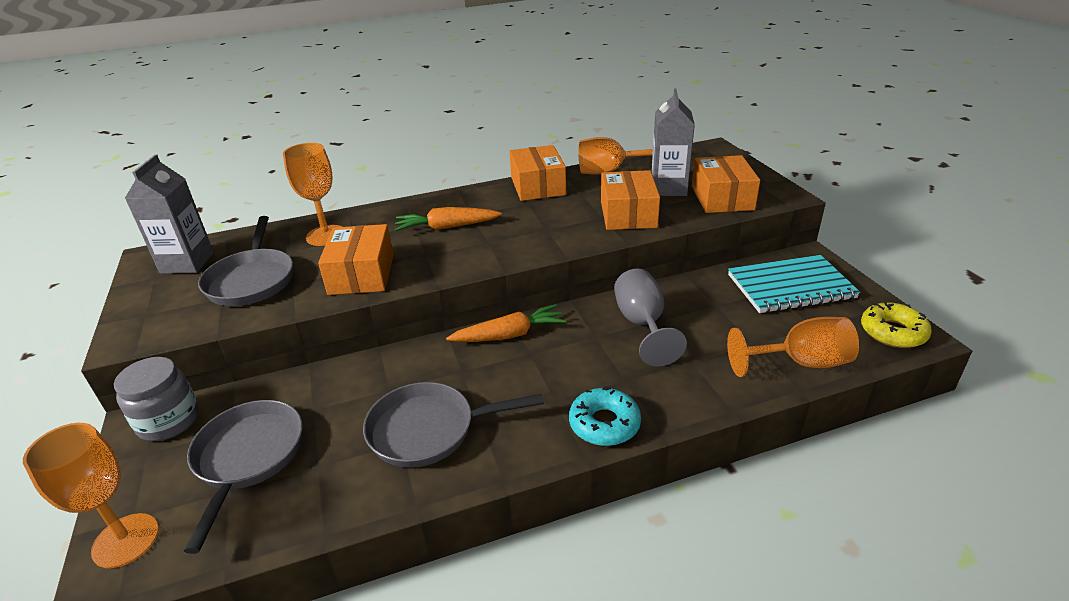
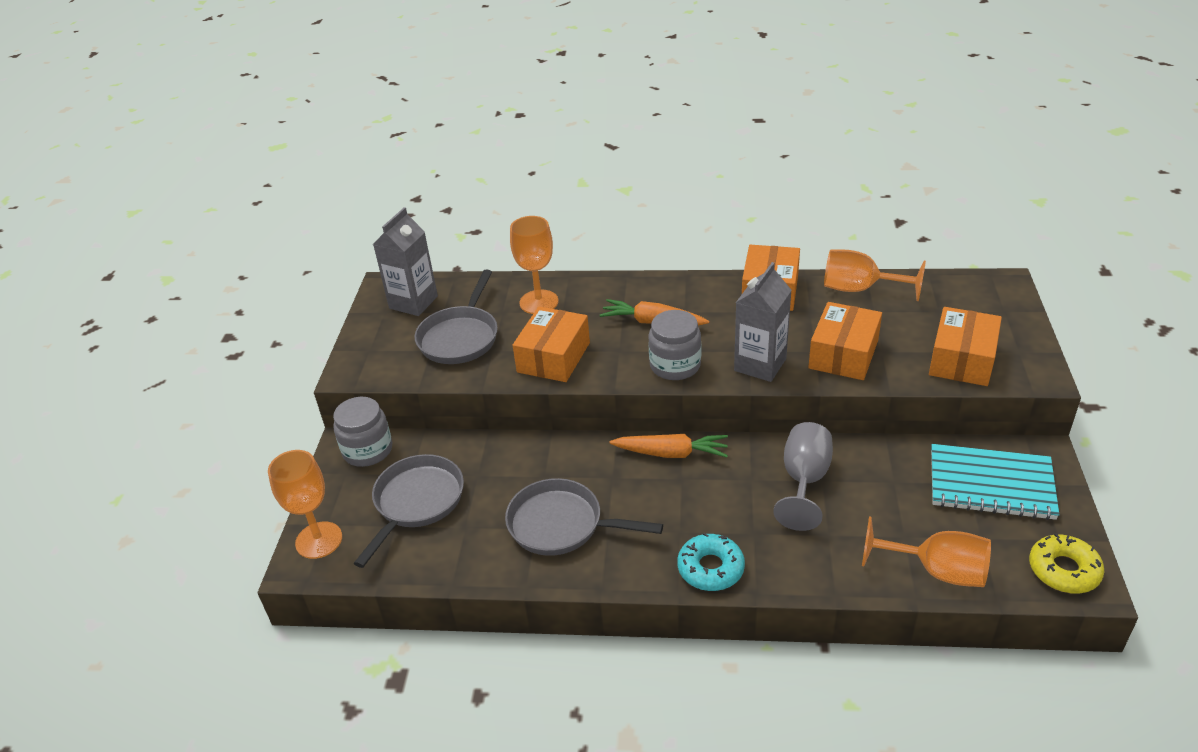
camera: 25 degrees right, 5 degrees up
grey carton [651,88,695,196] -> grey carton moved to [734,262,792,382]
none -> grey jar [648,310,701,380]

